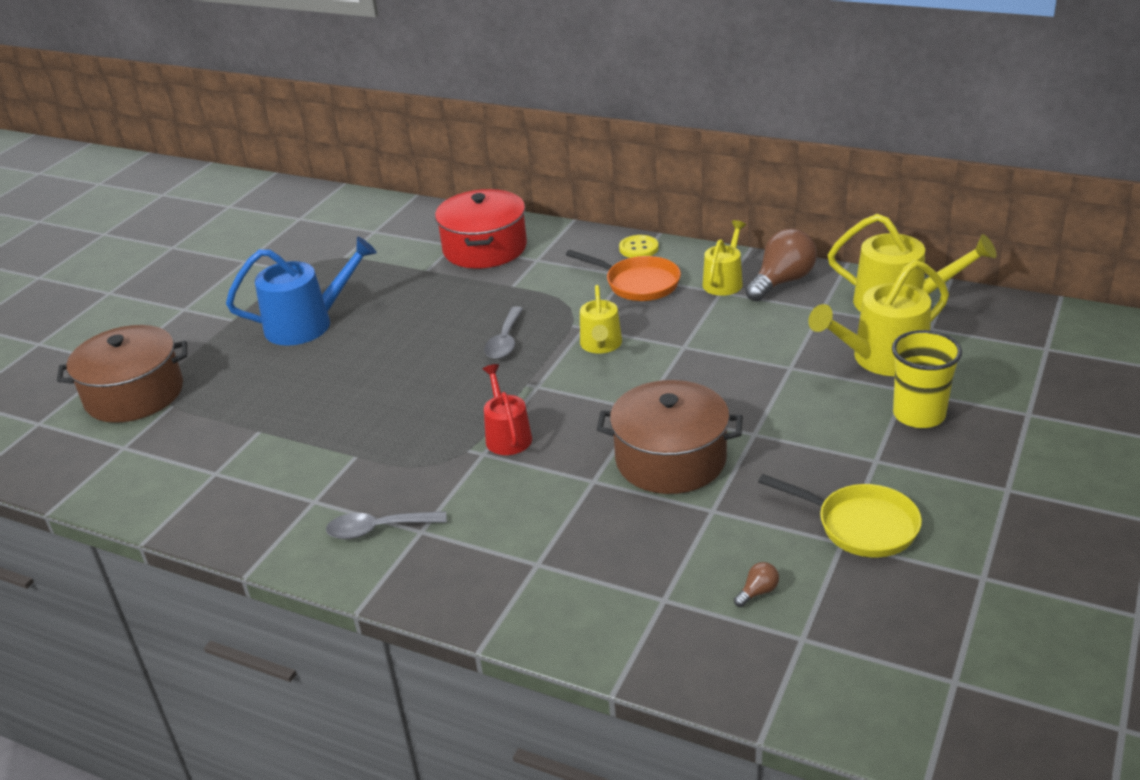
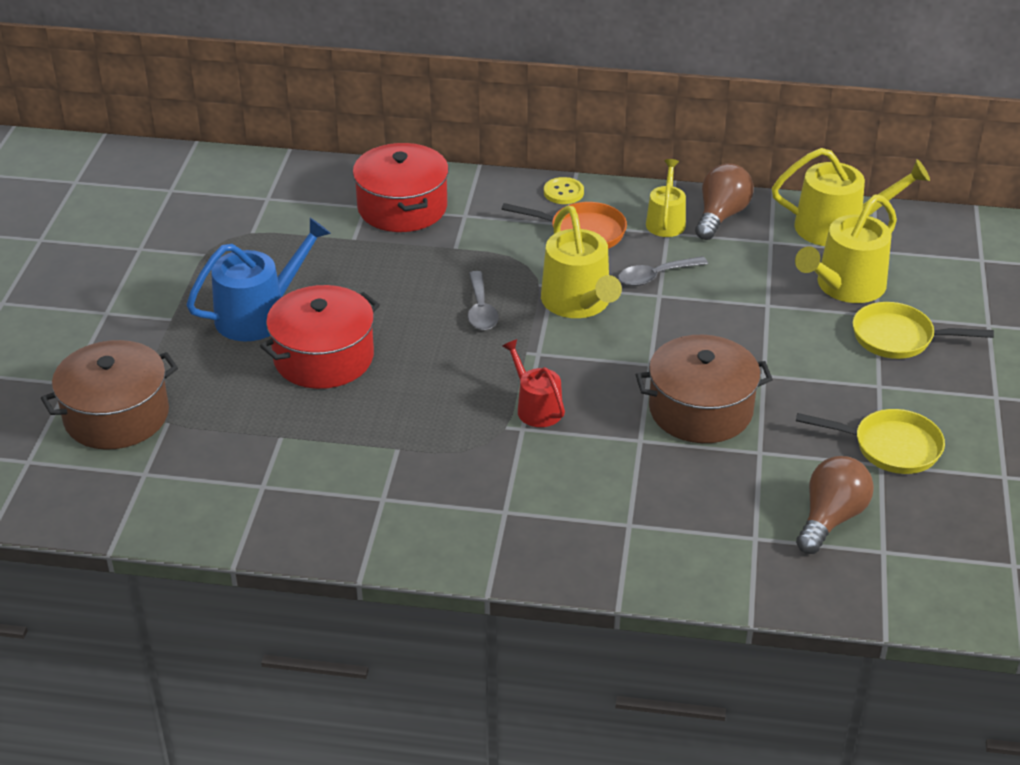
camera: 20 degrees left, 5 degrees up
grey spoon [326,511,447,539] -> grey spoon moved to [618,256,708,286]
yellow watering can [580,285,622,353] -> yellow watering can [541,206,622,318], size x1.65
brown light bulb [734,562,779,607] -> brown light bulb [796,456,874,554], size x2.32
yellow cup [892,330,962,428] -> yellow pan [853,302,994,359]
none -> red pot [260,285,380,389]

